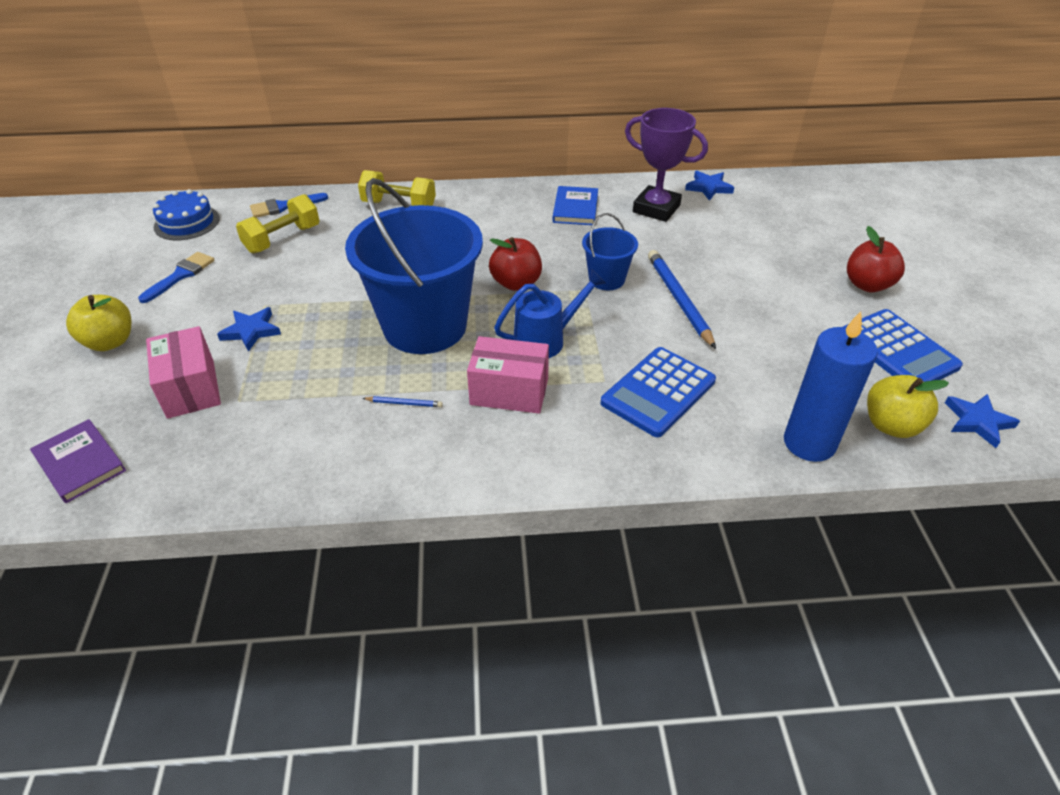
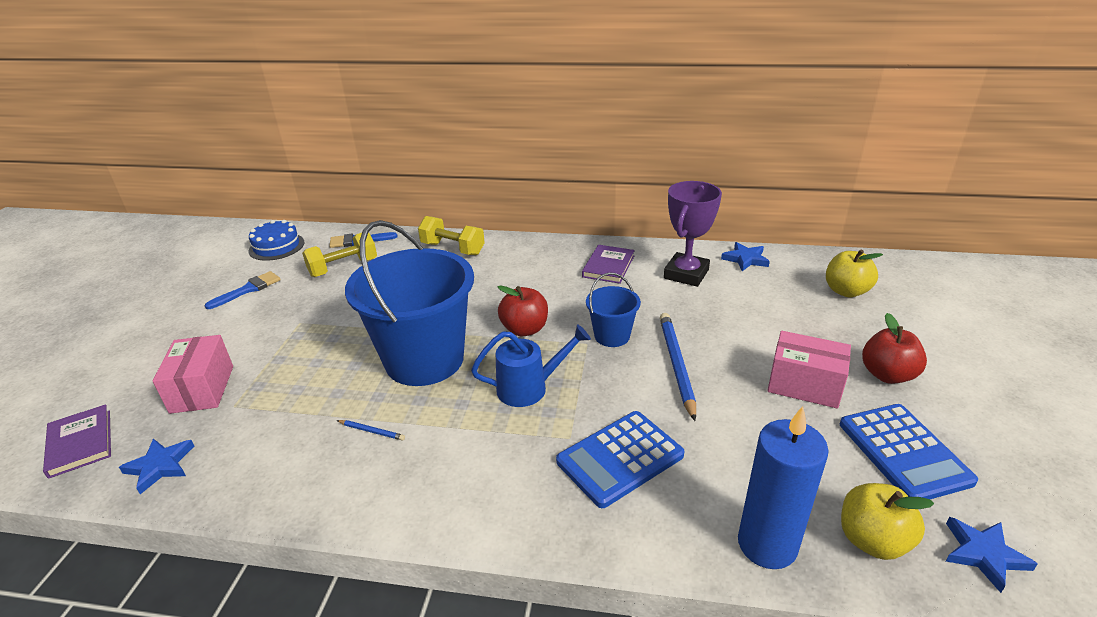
camera: 15 degrees right, 10 degrees down
yellow apple [66,295,131,351] -> yellow apple moved to [826,249,883,297]
blue star [217,307,281,352] -> blue star moved to [119,439,194,494]
pink box [467,336,549,414] -> pink box moved to [767,331,851,409]
blue book [553,186,598,225] -> purple book [582,245,635,284]
purple trophy [625,108,708,222] -> purple trophy turned 75 degrees clockwise [664,181,722,287]

